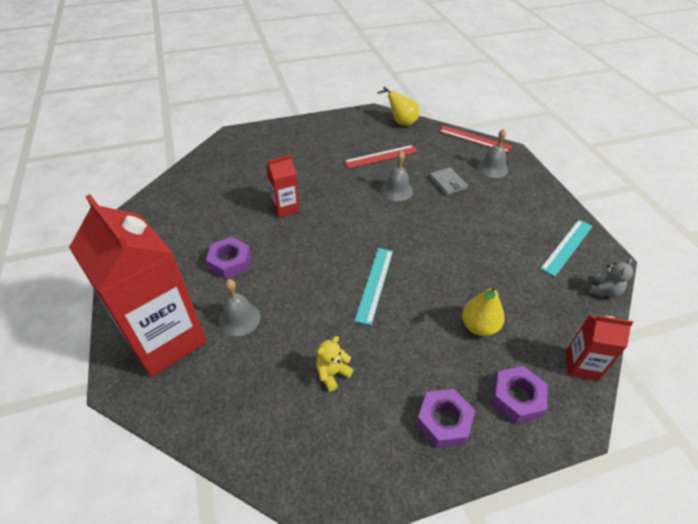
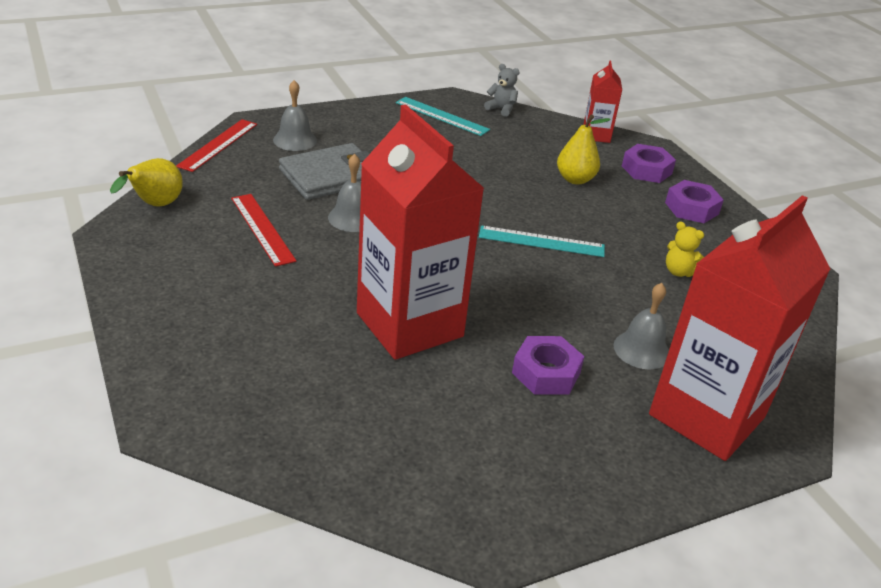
camera: 100 degrees left, 10 degrees down
red carton [266,155,300,218] -> red carton [357,104,485,360], size x2.15
grey wallet [429,167,468,195] -> grey wallet [279,143,369,200], size x1.78

